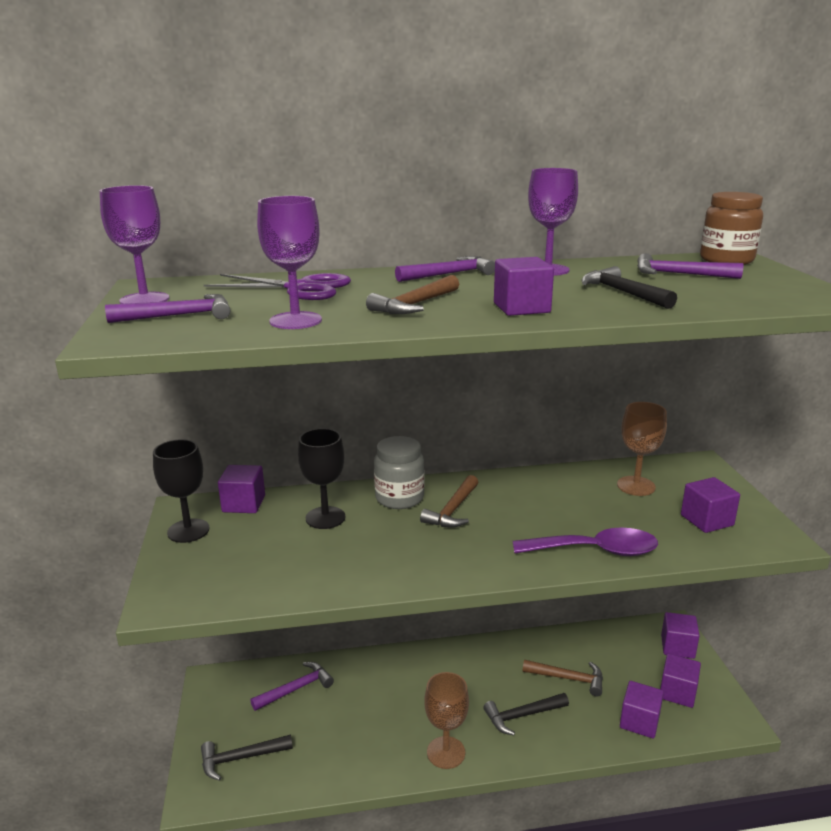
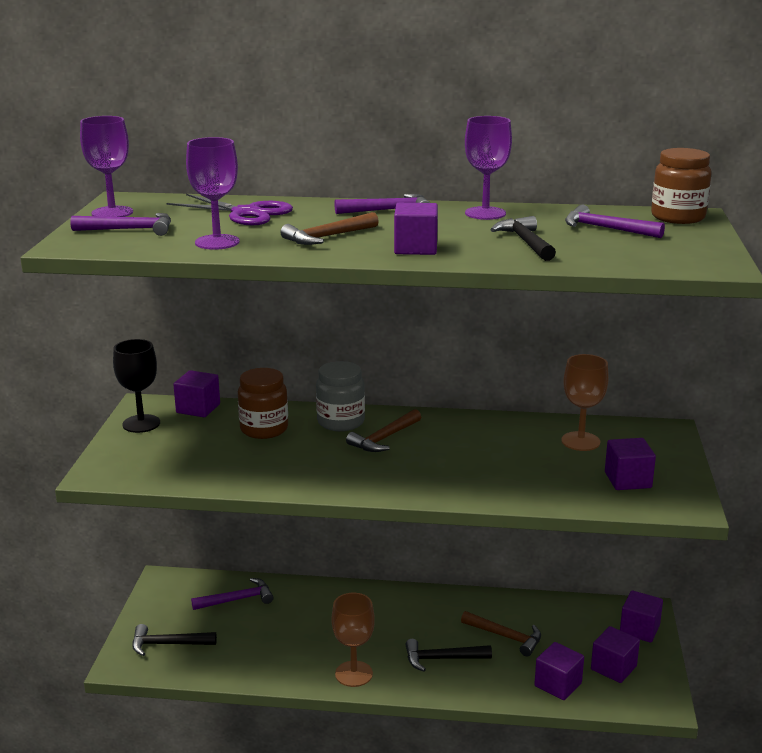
camera: 15 degrees right, 0 degrees up
black goblet [298,428,345,529] -> brown jar [238,368,288,439]
purple spoon [513,527,658,556] -> none

